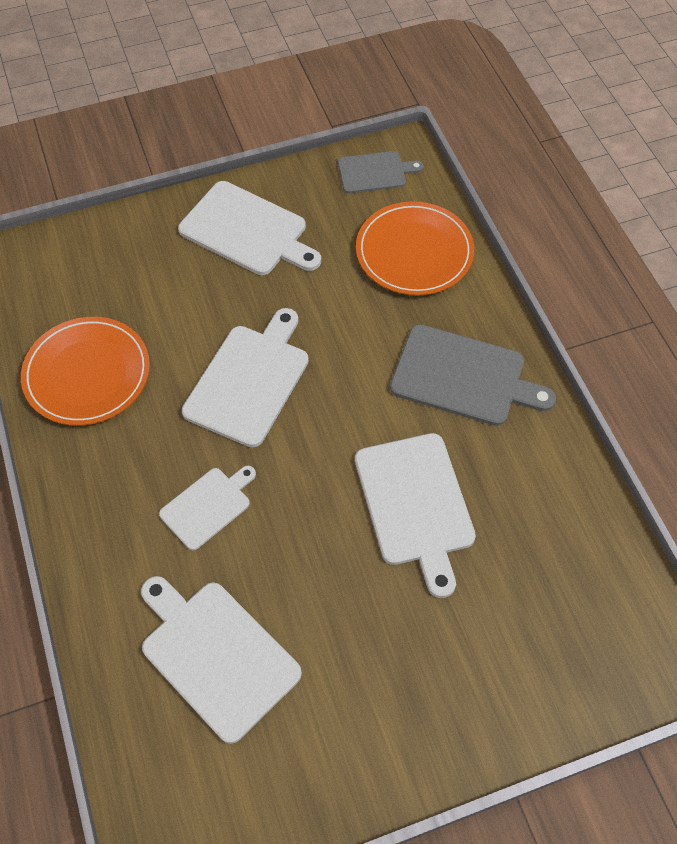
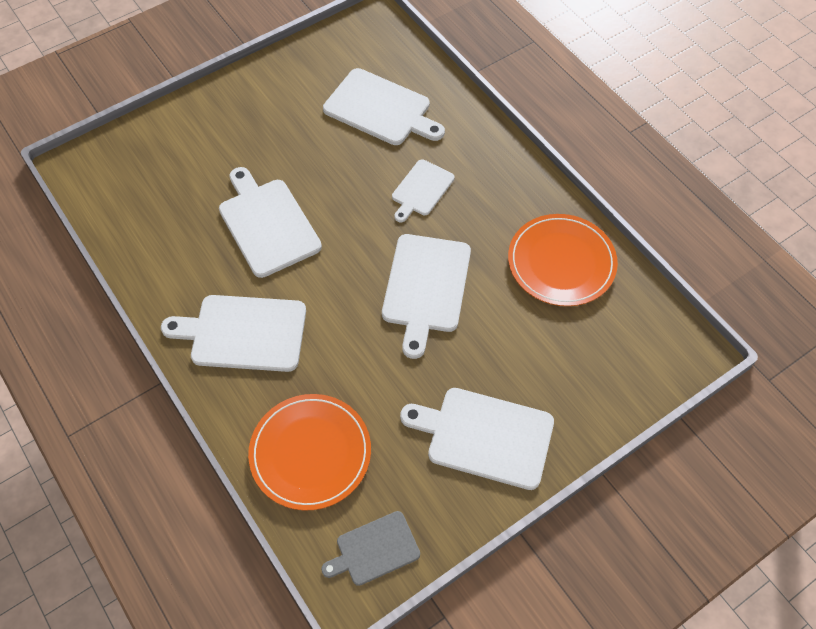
camera: 165 degrees right, 0 degrees up
grey cutting board [390,324,556,426] -> white cutting board [161,295,306,372]

